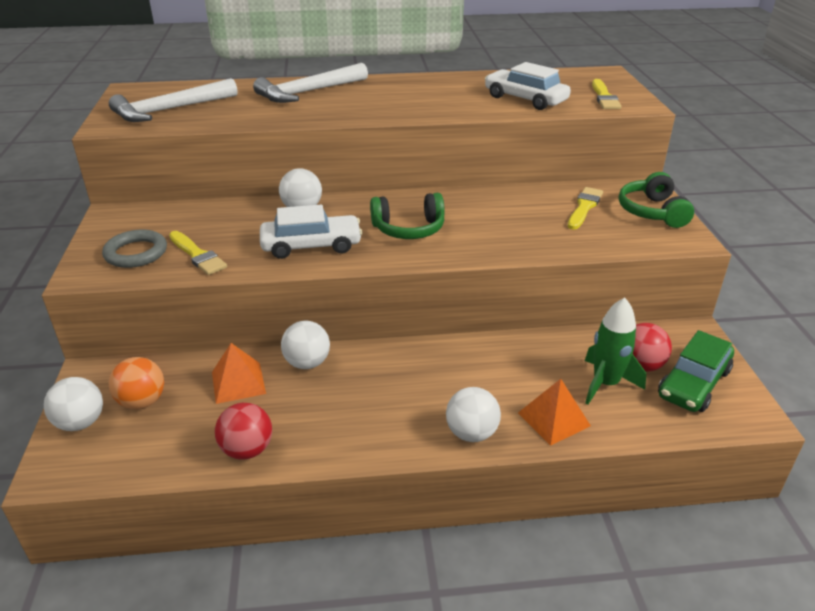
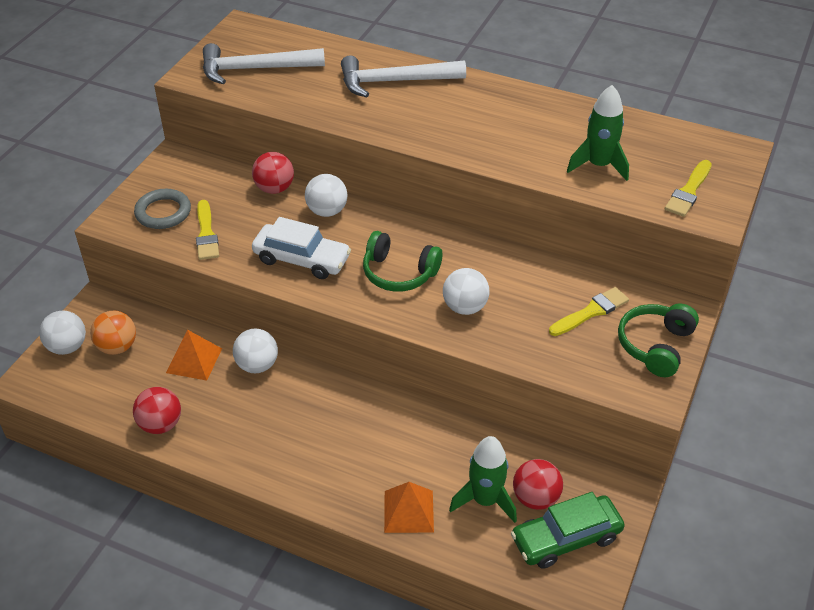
camera: 30 degrees right, 10 degrees up
white ball [446,387,501,442] -> white ball moved to [443,268,489,315]
white car [484,62,571,110] -> green rocket [567,85,629,181]
none -> red ball [252,152,294,194]

